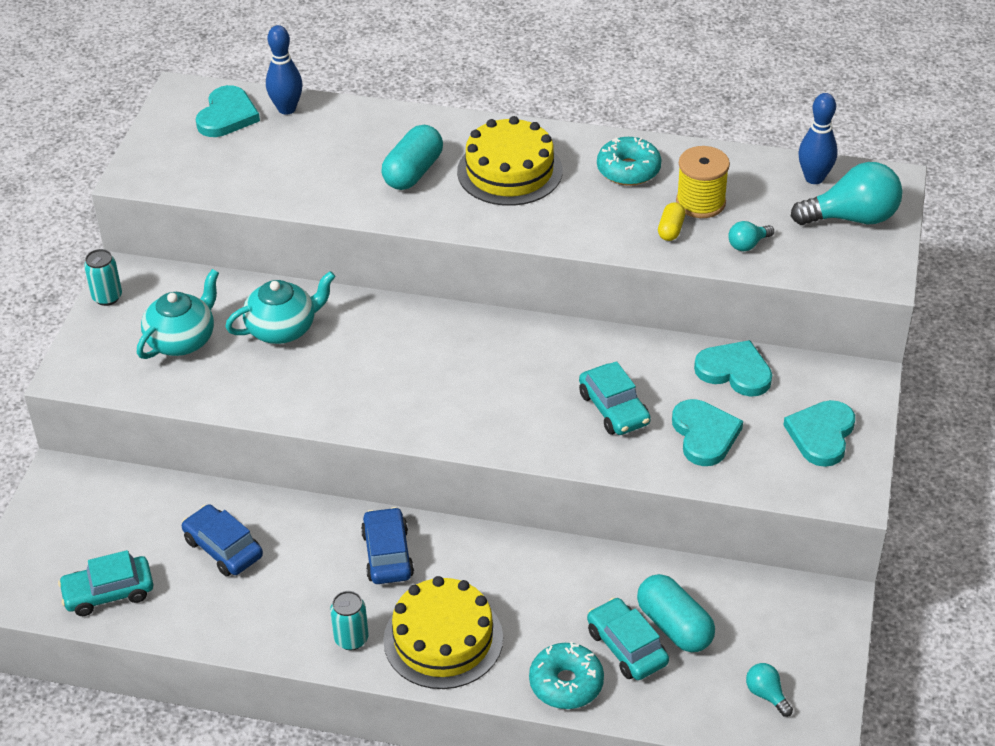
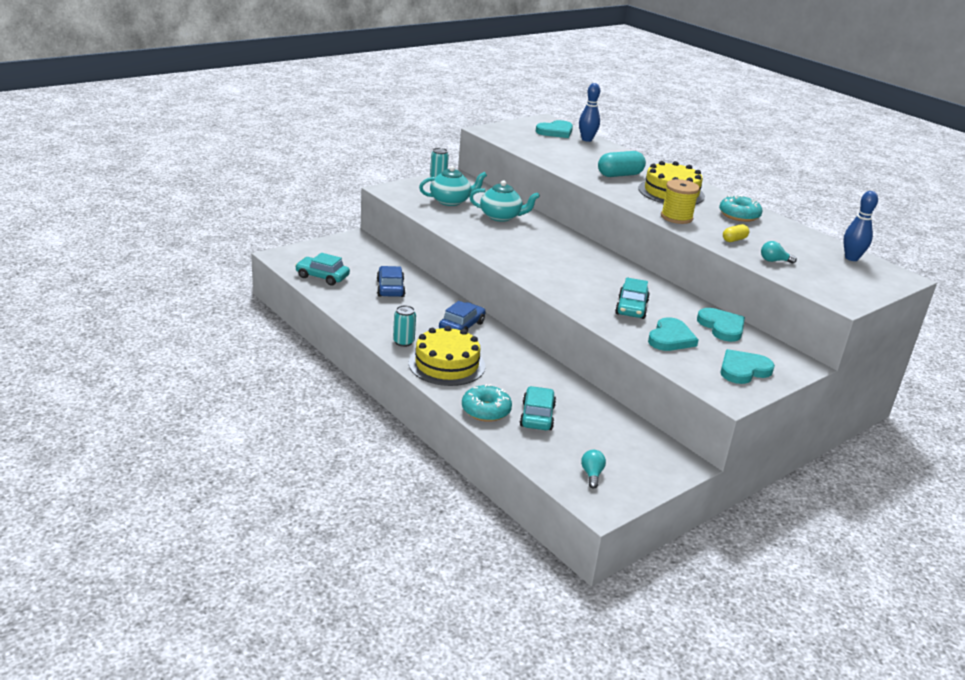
camera: 35 degrees right, 15 degrees down
turquoise capsule [637,574,715,652] -> none
yellow spool [676,146,730,218] -> yellow spool moved to [661,179,700,224]
turquoise light bulb [791,162,903,225] -> none

